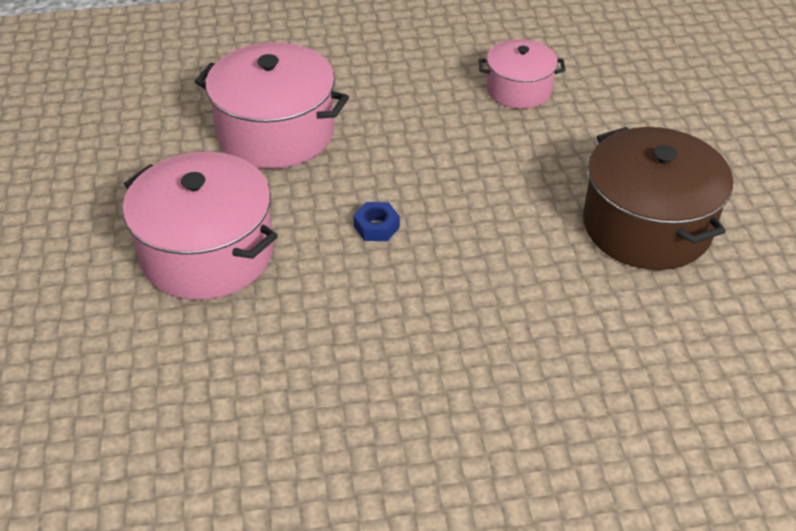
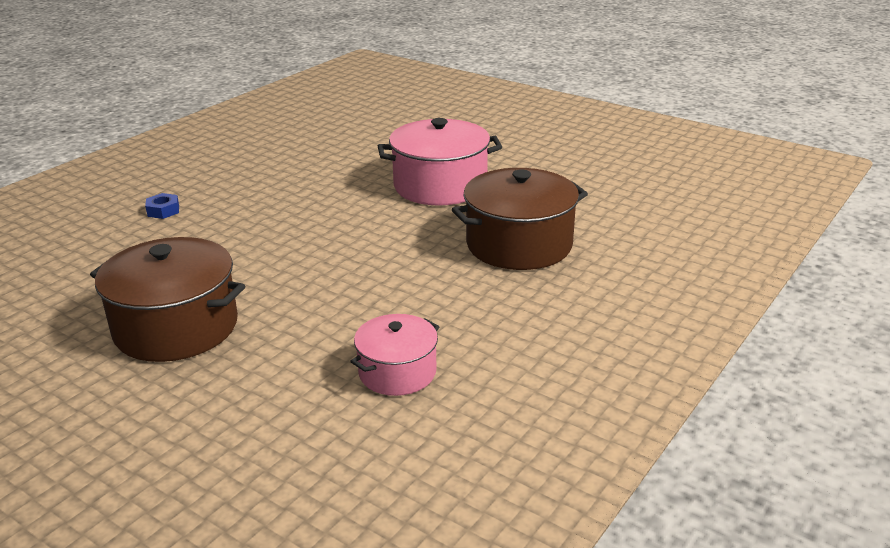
camera: 135 degrees right, 15 degrees down
pink pot [195,42,349,169] -> brown pot [452,168,588,270]
blue nut [353,202,400,241] -> blue nut moved to [145,193,179,219]

